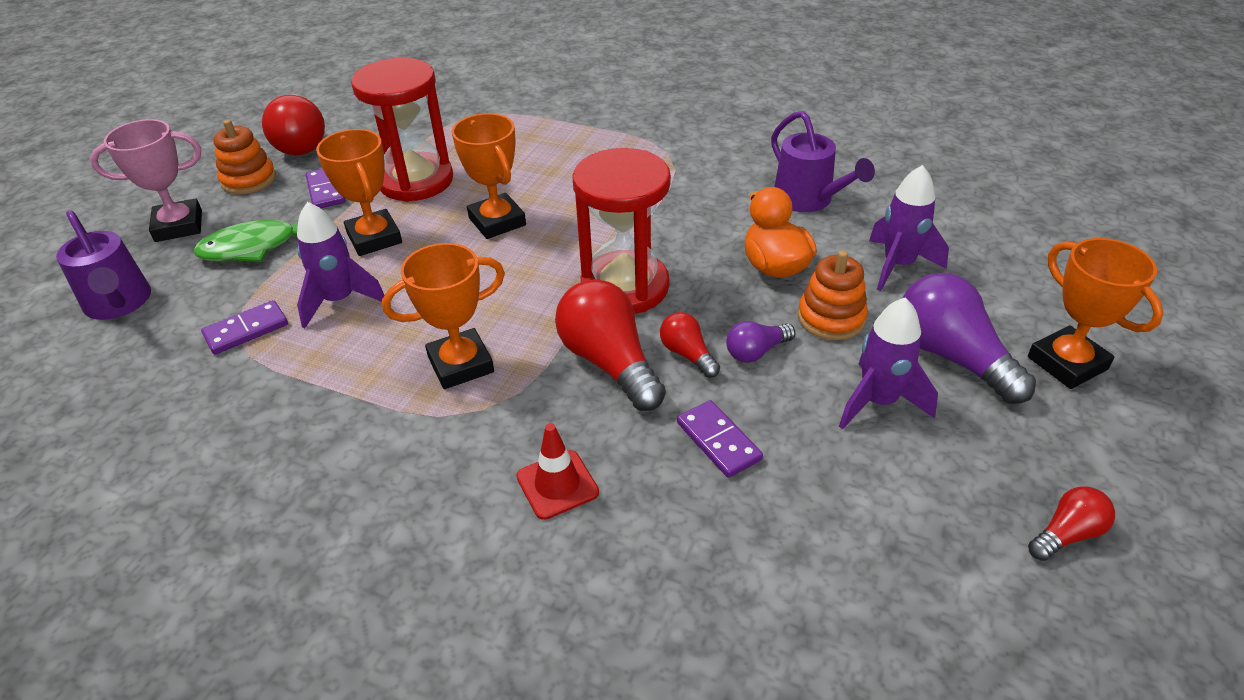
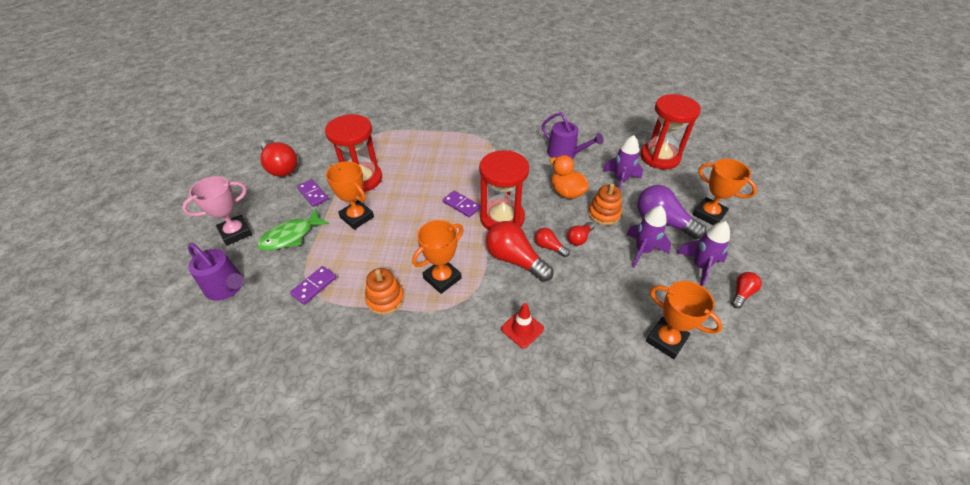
camera: 20 degrees left, 5 degrees up
orange stacking toy [213,120,276,194] -> orange stacking toy moved to [365,268,404,315]
purple rocket [297,202,384,328] -> purple rocket moved to [676,221,730,287]
orange trophy [452,113,526,239] -> orange trophy moved to [646,281,723,359]
purple domino [677,400,763,478] -> purple domino moved to [443,190,481,217]
purple light bulb [726,321,795,363] -> red light bulb [567,222,594,246]
none -> red hourglass [640,94,701,169]

